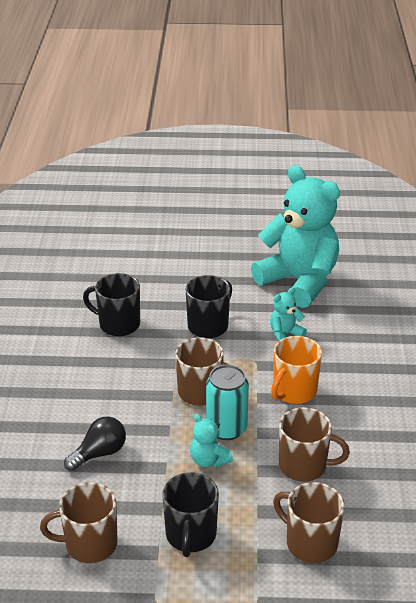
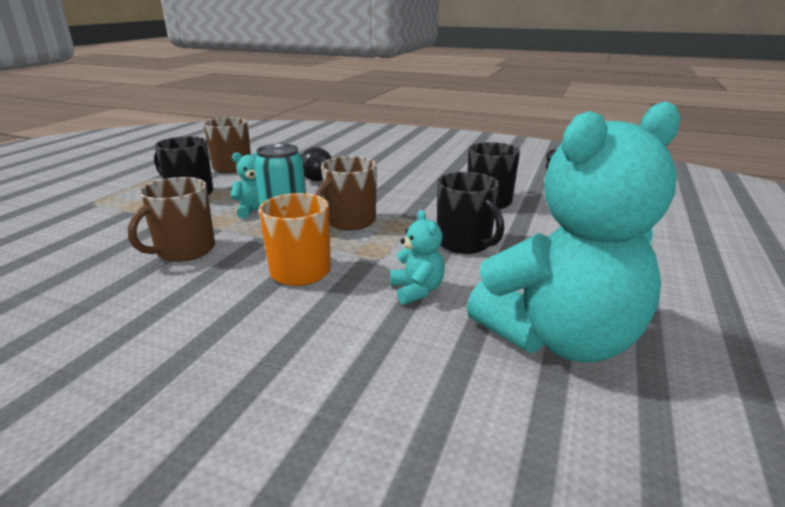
camera: 110 degrees right, 10 degrees down
brown mug [273,482,345,563] -> none

